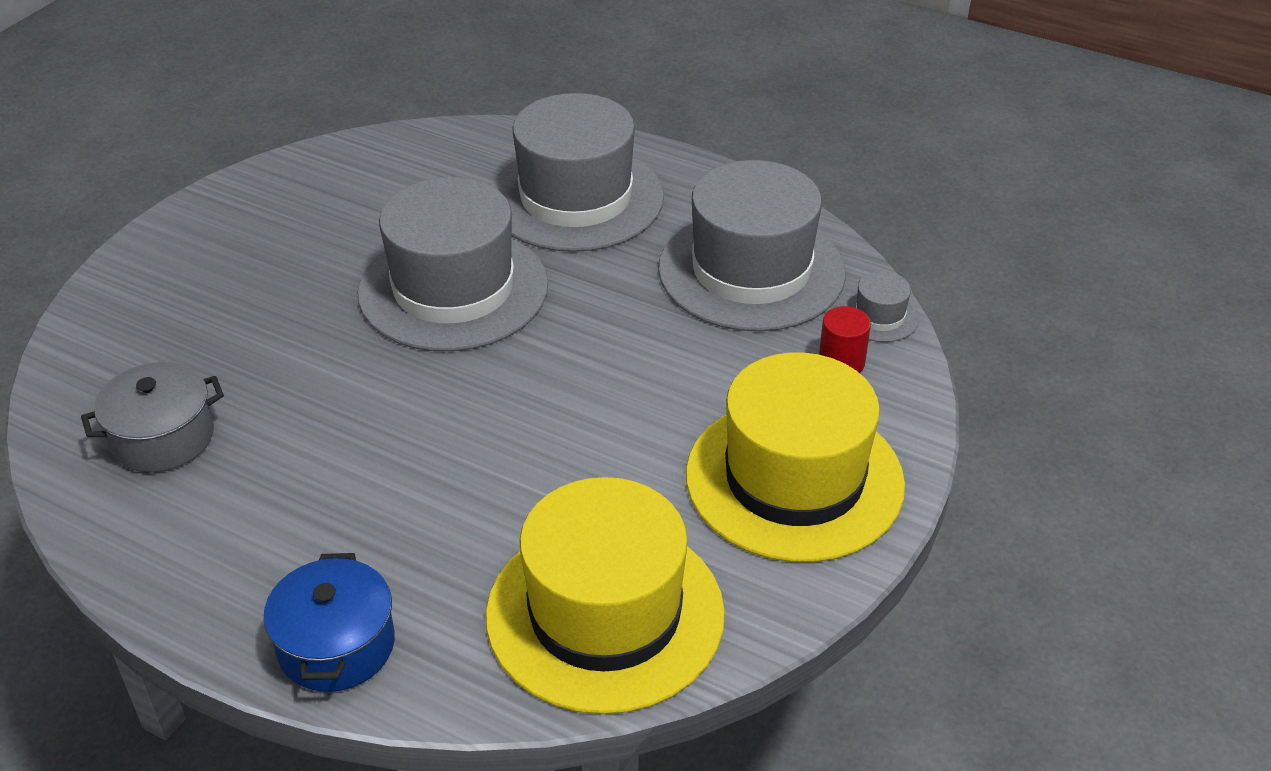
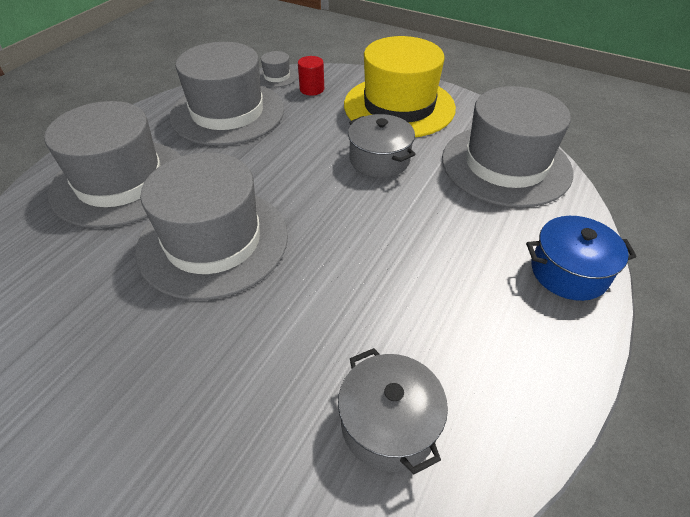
camera: 90 degrees left, 5 degrees up
yellow hat [486,477,725,714] -> grey hat [442,86,573,208]
none -> grey pot [348,114,416,178]

